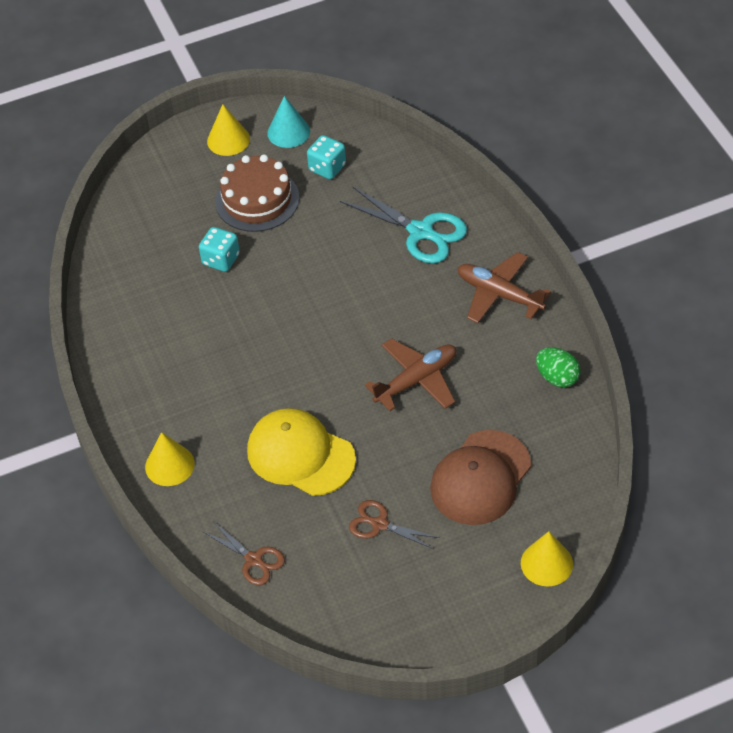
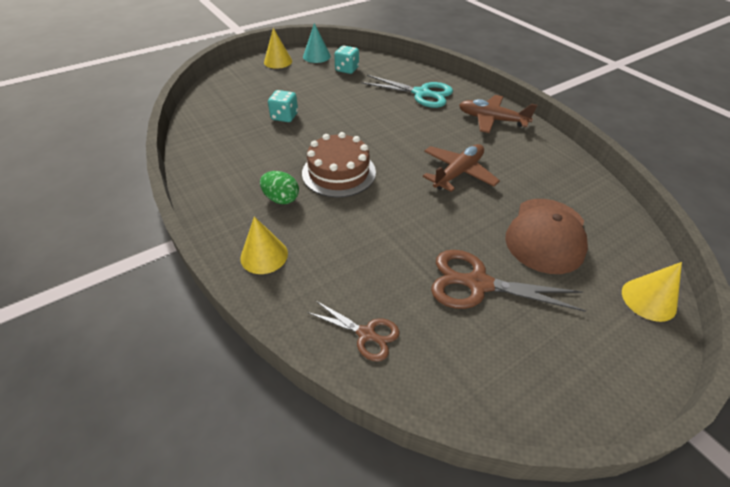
camera: 15 degrees left, 5 degrees down
brown cake [215,155,299,232] -> brown cake moved to [302,132,376,197]
yellow cap [247,408,356,496] -> none
brown scissors [349,500,440,549] -> brown scissors [431,250,586,312], size x1.68
green egg [536,347,581,388] -> green egg moved to [260,171,299,204]

